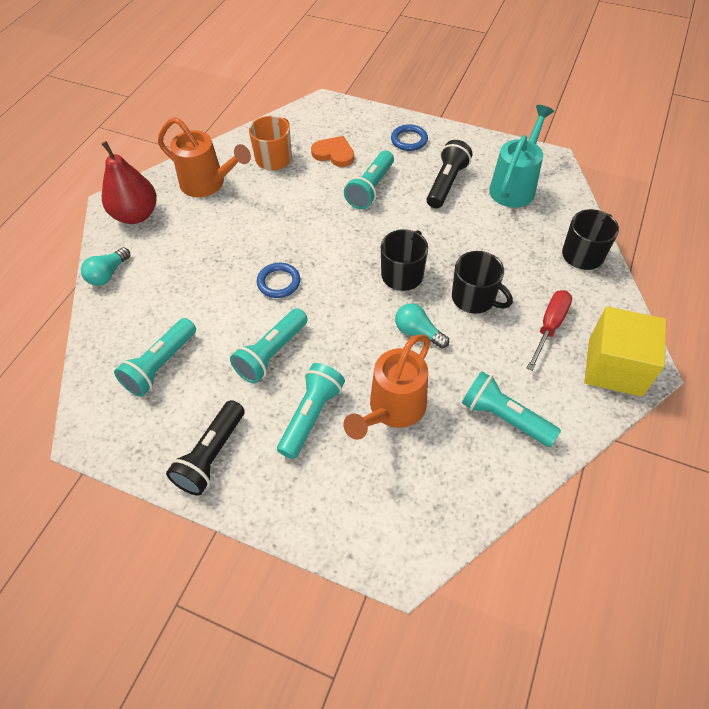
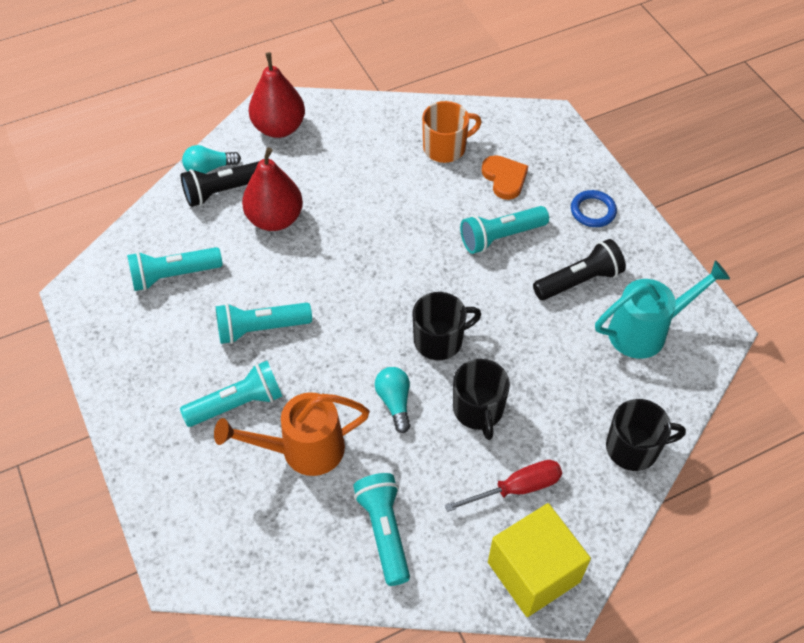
camera: 40 degrees right, 0 degrees up
orange watering can [158,117,251,197] -> none
black flashlight [166,400,245,496] -> black flashlight moved to [181,161,260,207]
blue ring [257,263,300,298] -> none
none -> red pear [242,147,303,231]

